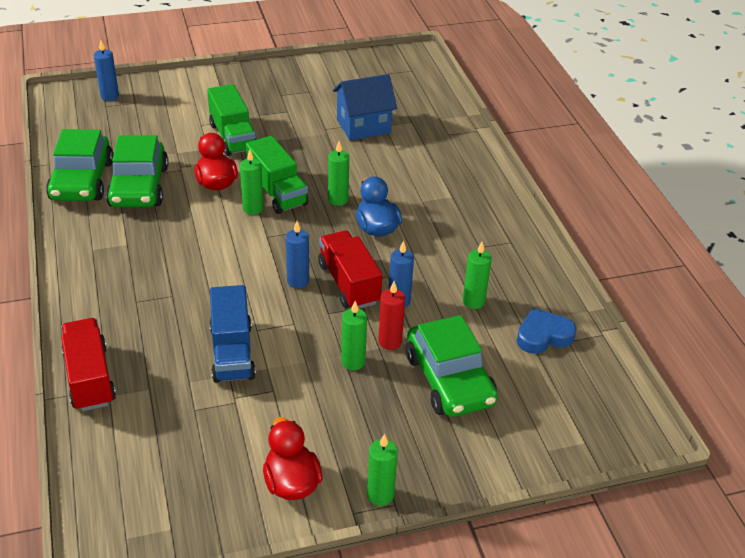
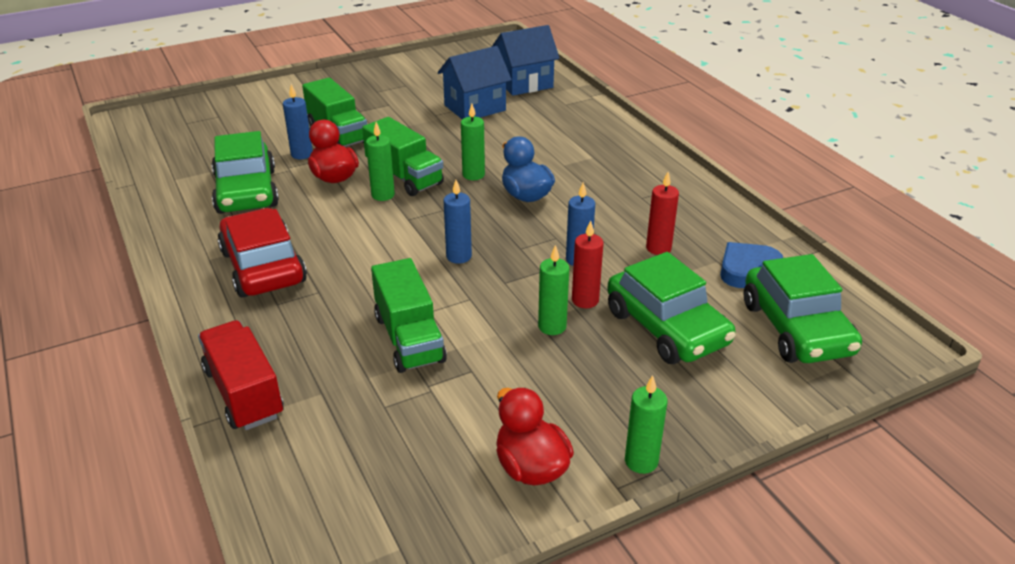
camera: 10 degrees left, 5 degrees down
green car [46,129,114,201] -> green car moved to [743,254,862,363]
blue candle [94,40,119,101] -> blue candle moved to [283,84,313,159]
blue truck [209,285,256,383] -> green truck [371,258,447,373]
red truck [318,231,382,309] -> none
green candle [463,242,492,309] -> red candle [646,172,679,255]
none -> red car [217,208,307,297]
none -> blue house [492,25,560,96]

